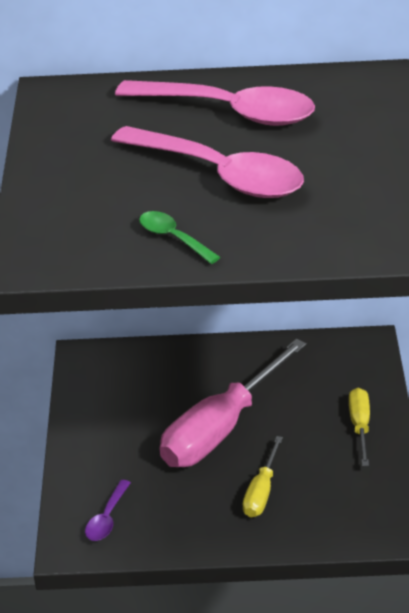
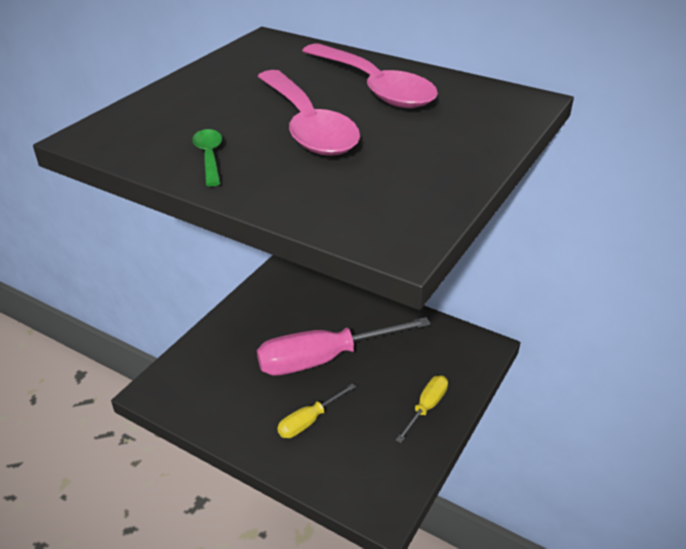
camera: 30 degrees right, 0 degrees up
purple spoon [85,480,131,541] -> none

